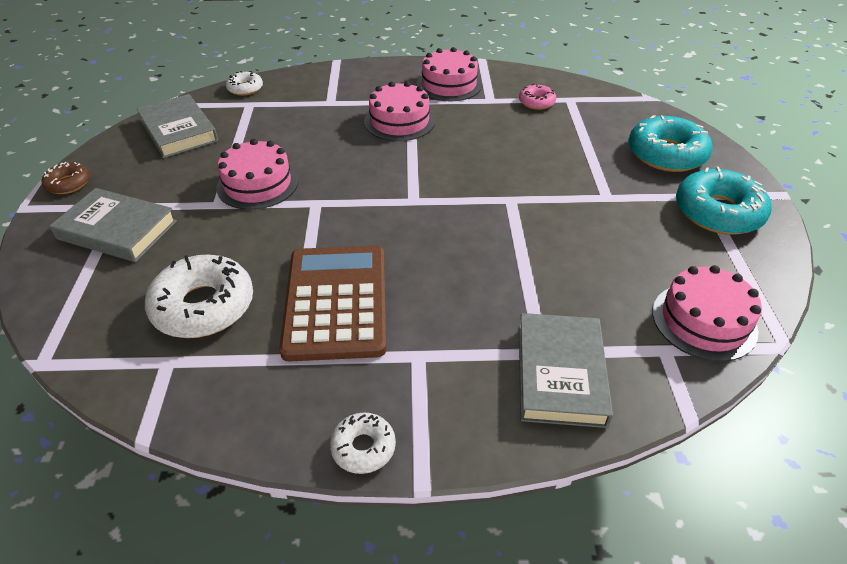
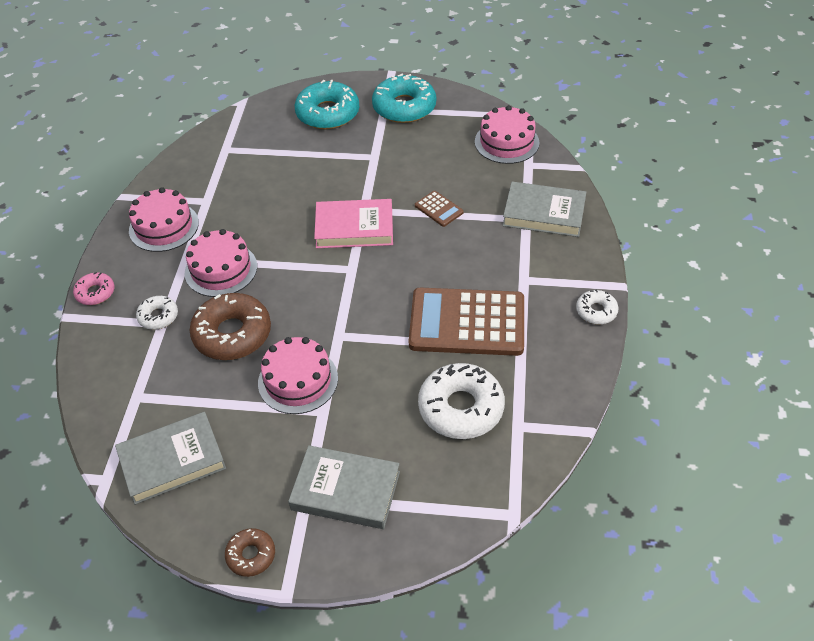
camera: 80 degrees left, 5 degrees up
grey book [49,188,177,262] -> grey book turned 75 degrees clockwise [288,445,400,529]
white donut [226,71,263,96] -> white donut moved to [136,296,178,330]
pink donut [519,84,556,110] -> pink donut moved to [73,272,114,305]
none -> brown donut [190,293,271,360]
none -> pink book [314,199,393,248]
none -> brown calculator [415,191,464,227]

